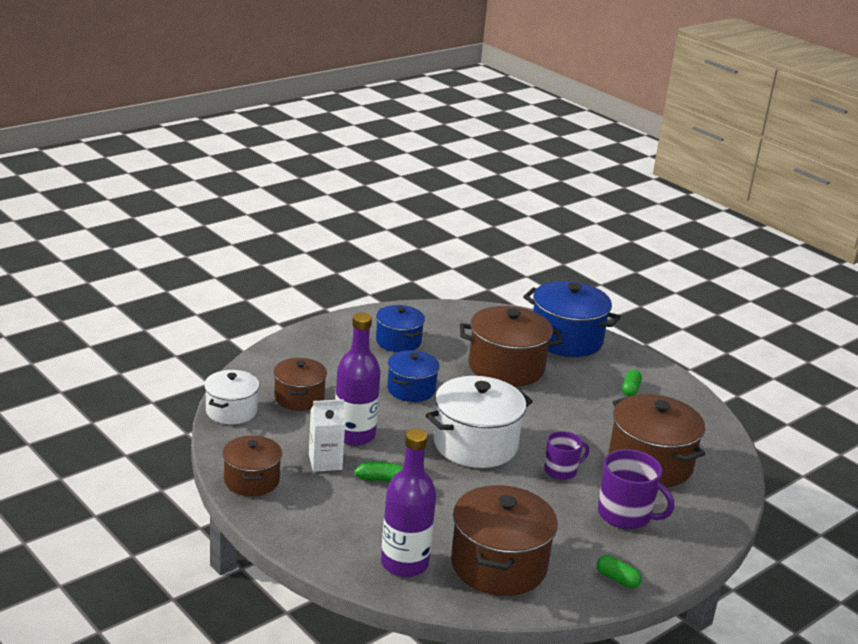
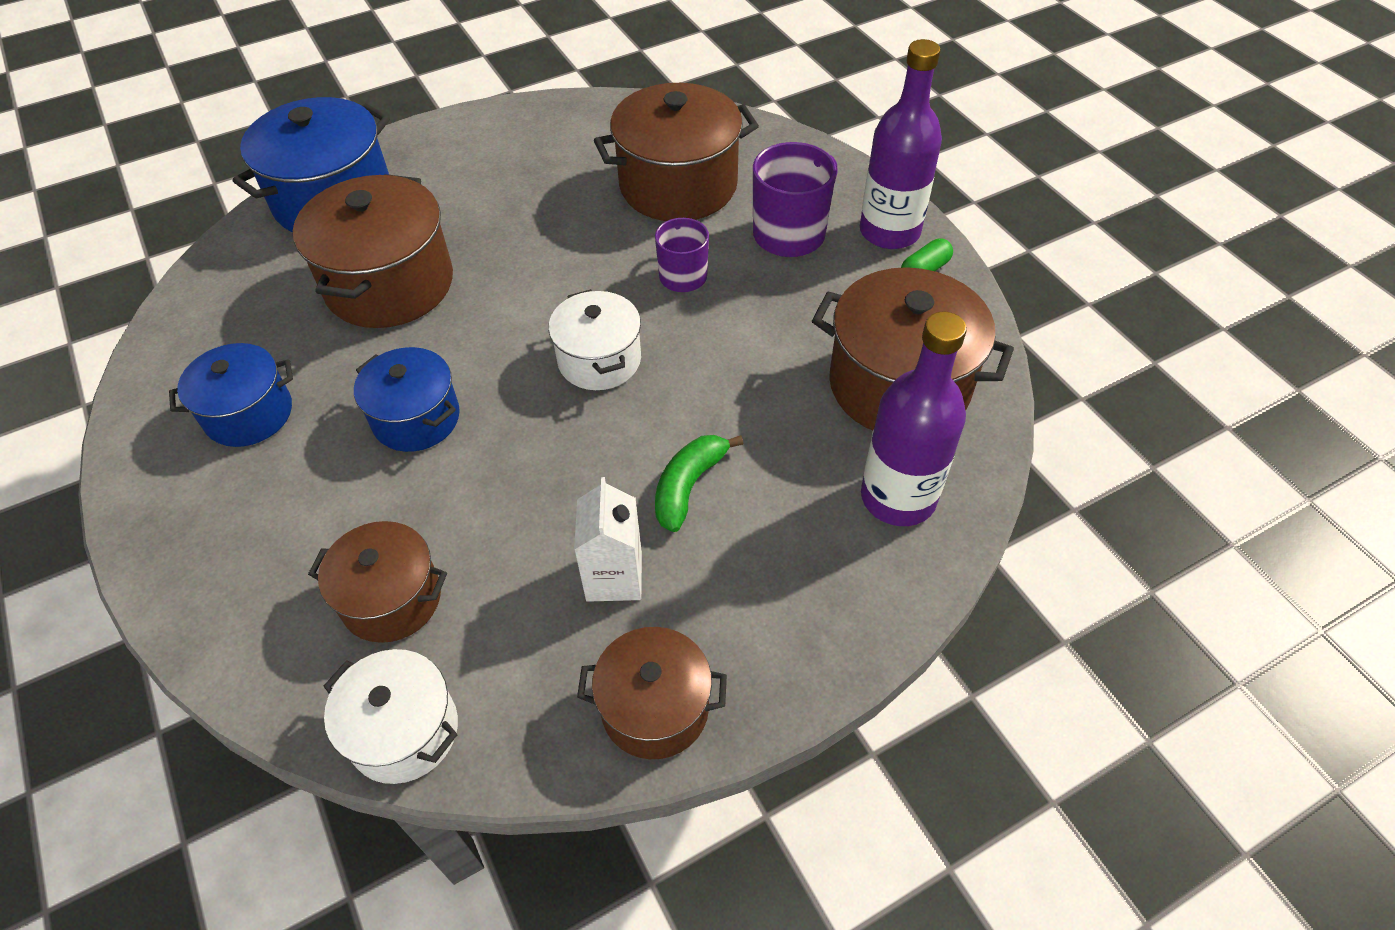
camera: 75 degrees left, 25 degrees up
purple bottle [335,313,381,446] -> purple bottle moved to [860,39,942,249]
white pot [426,376,533,468] -> white pot [548,289,641,390], size x0.61
green capsule [622,369,642,396] -> none

